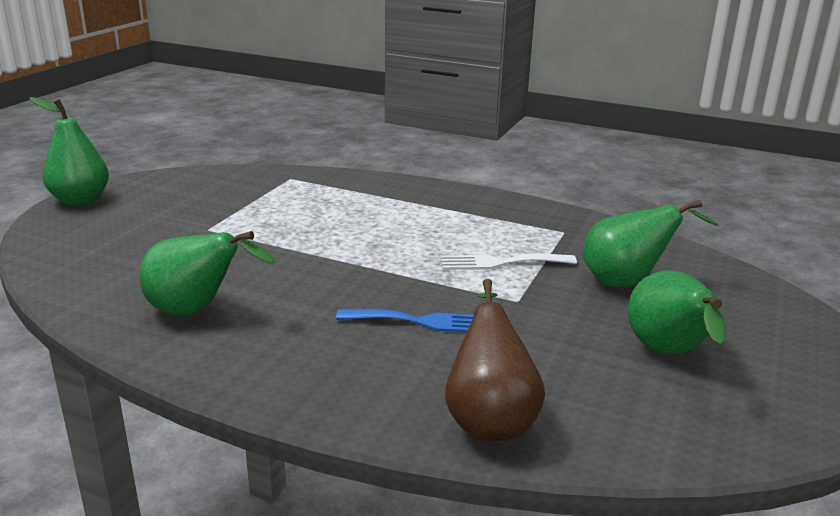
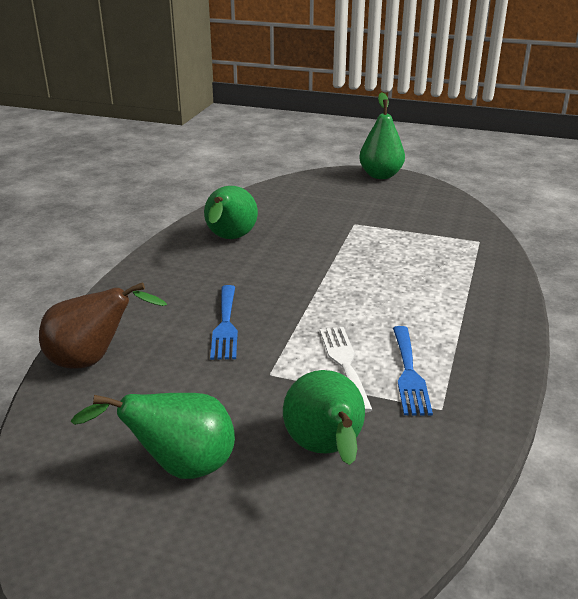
camera: 85 degrees right, 5 degrees up
none -> blue fork [393,326,433,415]

